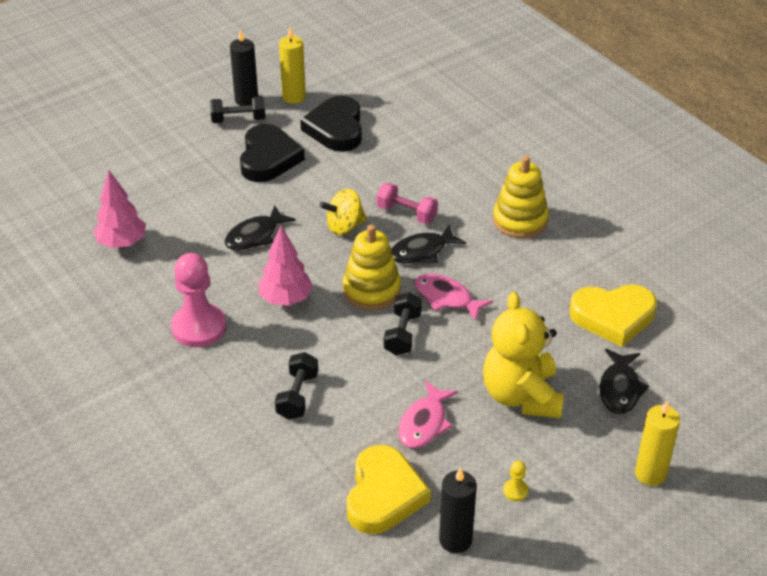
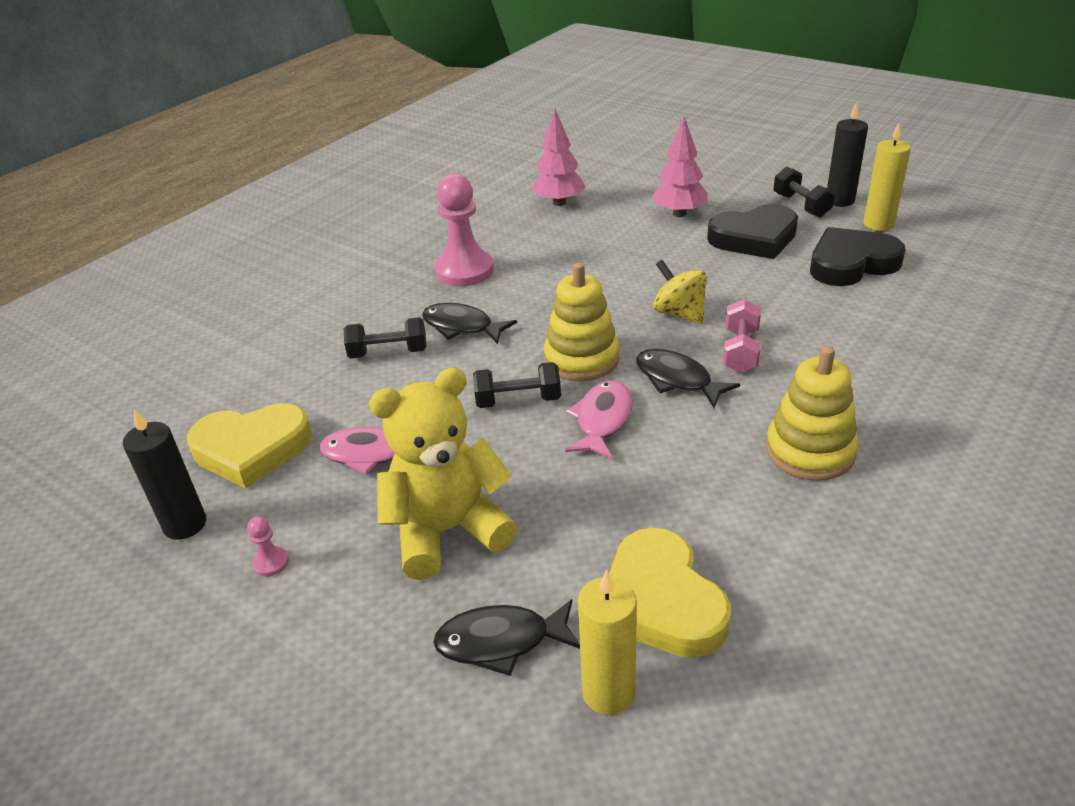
camera: 75 degrees right, 5 degrees down
black fish [225,205,296,251] -> black fish moved to [422,303,517,344]
pink tree [259,226,313,306] -> pink tree moved to [652,116,708,217]
yellow pawn [503,461,529,501] -> pink pawn [247,517,289,577]
yellow candle [635,401,680,486] -> yellow candle moved to [578,570,637,715]

